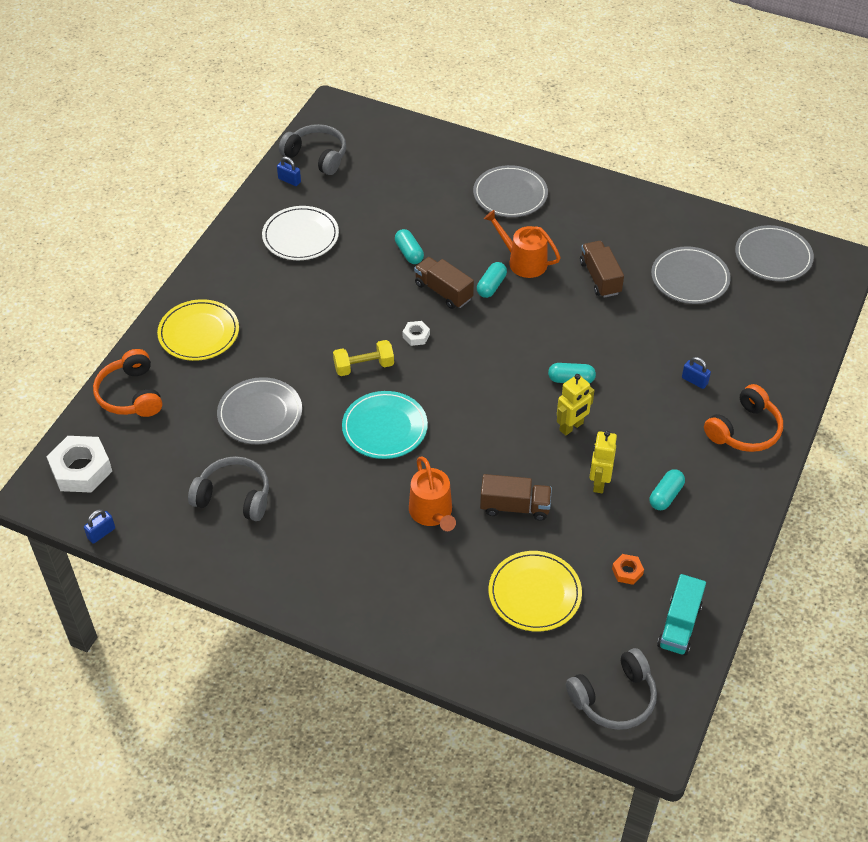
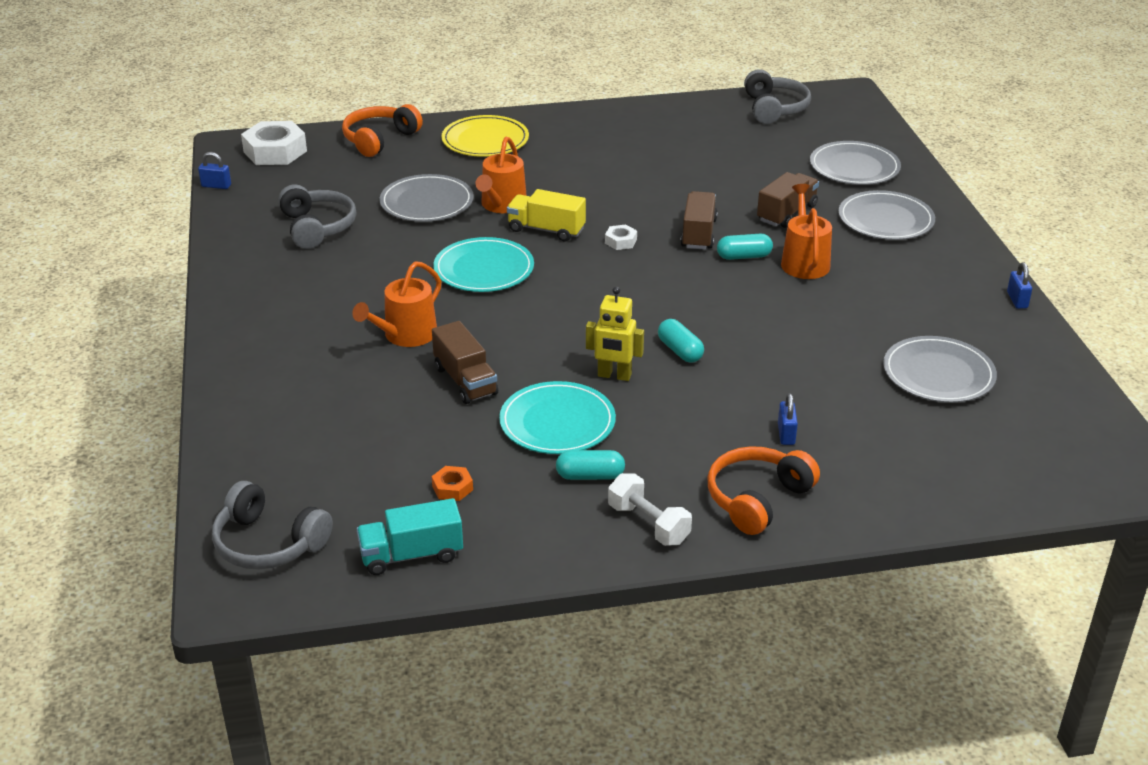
camera: 55 degrees right, 15 degrees down
white plate [262,206,339,260] -> none
blue padlock [277,156,301,186] -> blue padlock moved to [1007,262,1032,309]
yellow dumbbell [333,340,394,376] -> yellow truck [507,189,586,241]
turquoise capsule [395,229,424,264] -> none
yellow plate [489,551,582,632] -> none
brown truck [580,241,624,298] -> brown truck moved to [757,172,819,228]
yellow robot [589,431,617,493] -> turquoise plate [499,381,616,454]
orange headphones [704,384,783,452] -> orange headphones turned 120 degrees clockwise [708,446,820,535]
grey plate [735,225,814,281] -> grey plate moved to [810,141,901,185]
none -> orange watering can [476,137,527,213]
none -> white dumbbell [608,473,692,546]

